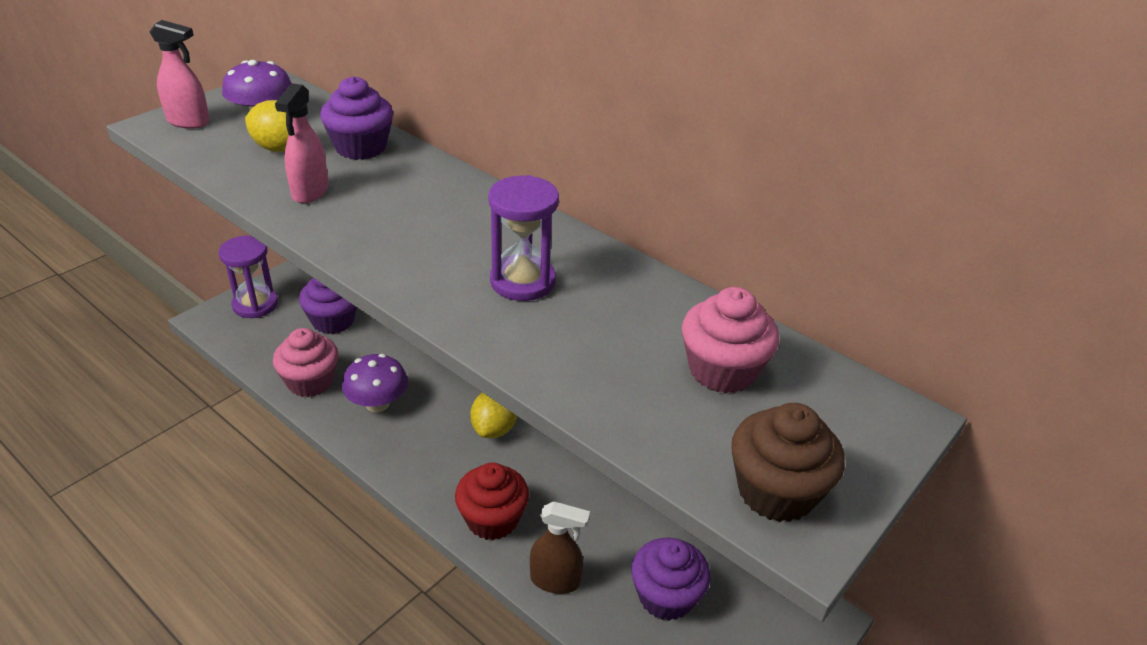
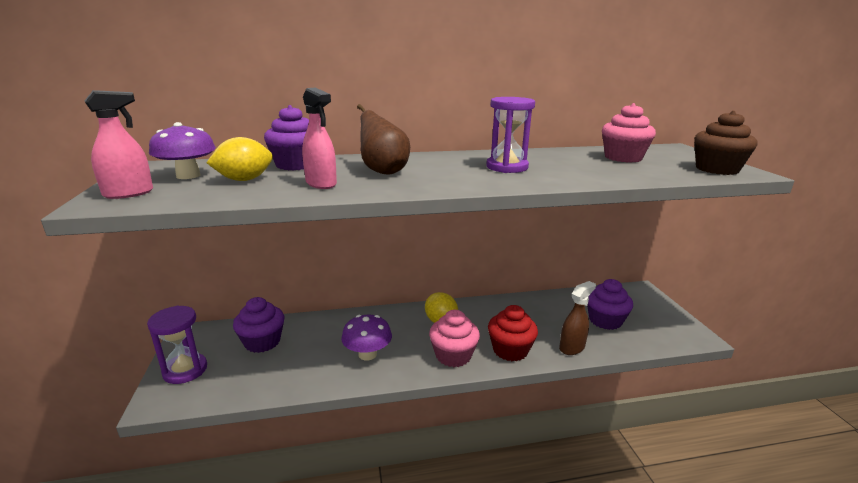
camera: 50 degrees left, 15 degrees down
pink cupcake [273,328,338,397] -> pink cupcake moved to [429,310,480,367]
none -> brown pear [357,104,410,175]

